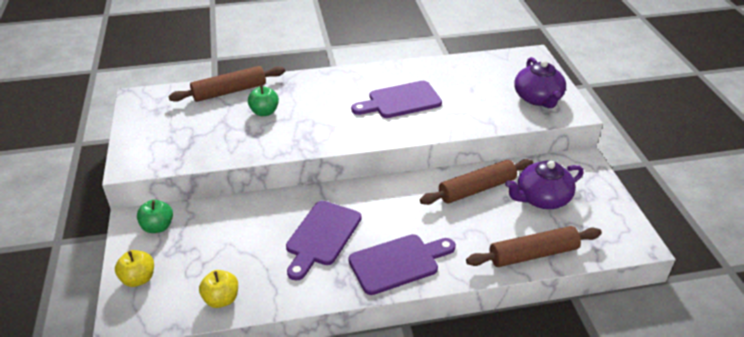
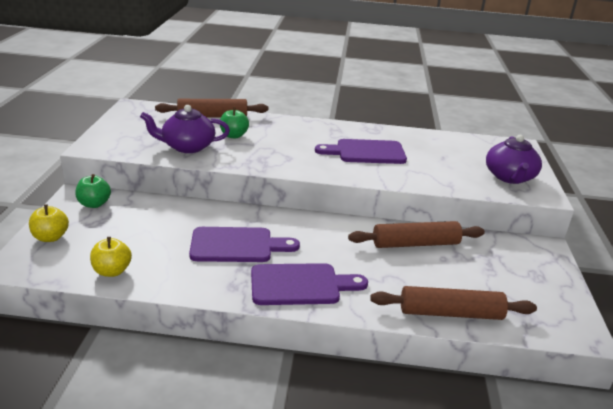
camera: 15 degrees right, 10 degrees down
purple cutting board [286,201,362,281] -> purple cutting board turned 135 degrees counterclockwise [189,227,300,262]
purple teapot [505,161,584,209] -> purple teapot moved to [140,105,230,153]

